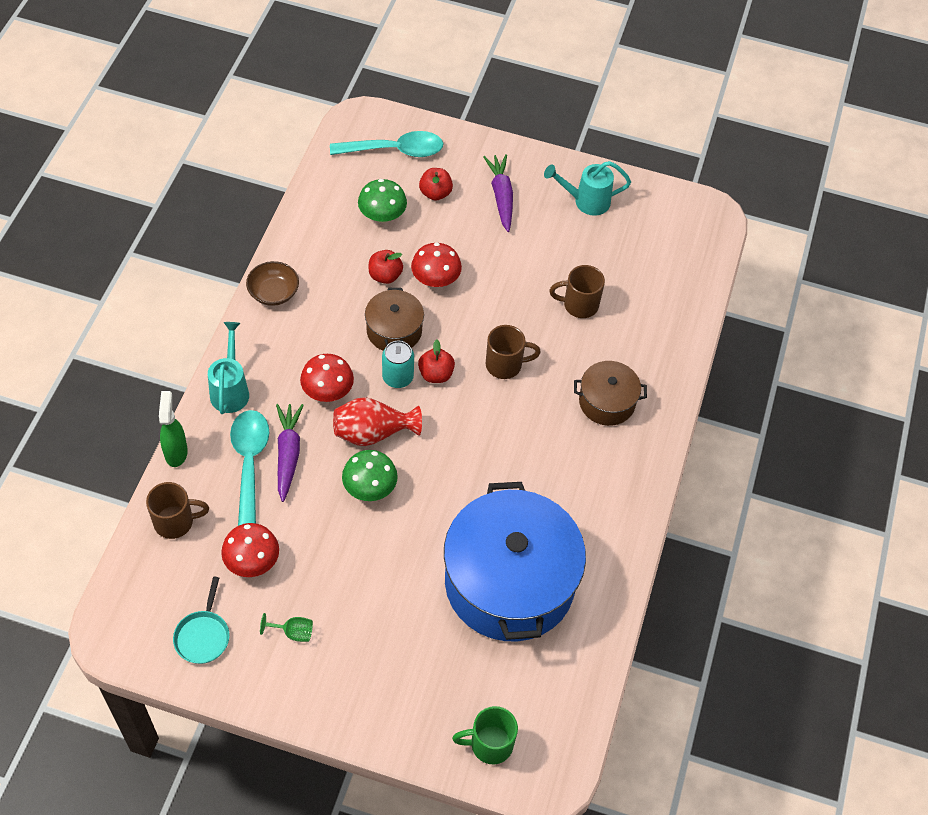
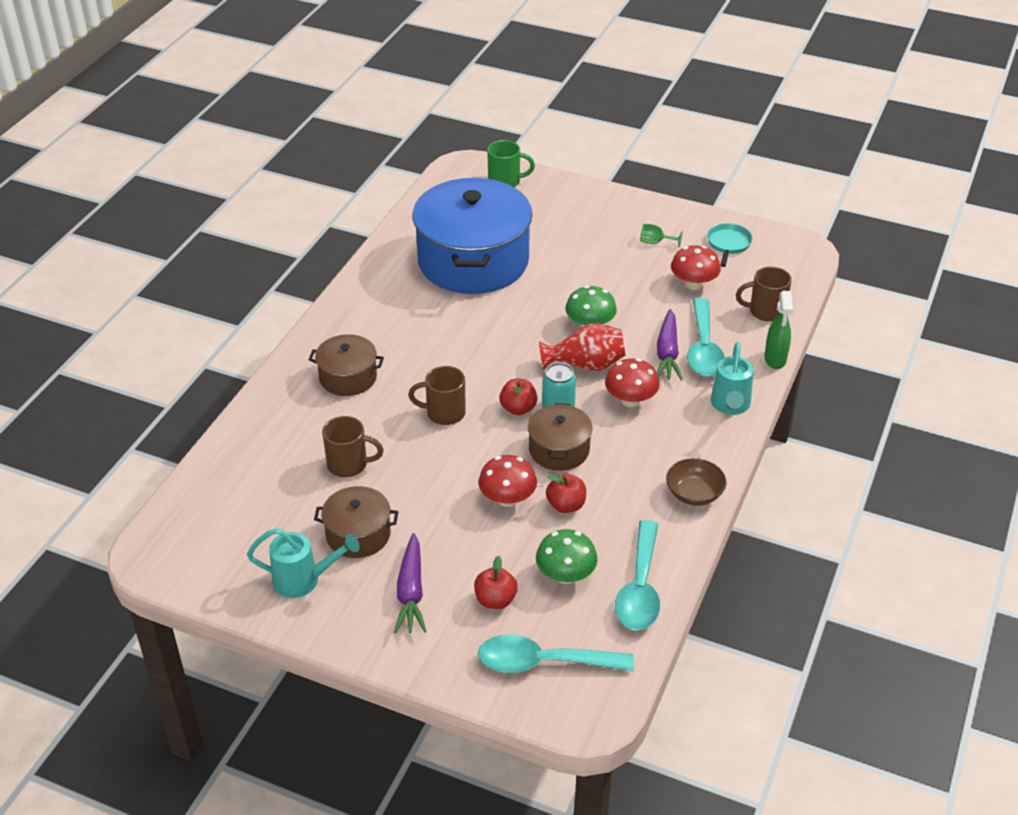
camera: 170 degrees left, 15 degrees down
none -> brown pot [314,486,399,558]
none -> turquoise spoon [615,520,660,630]

